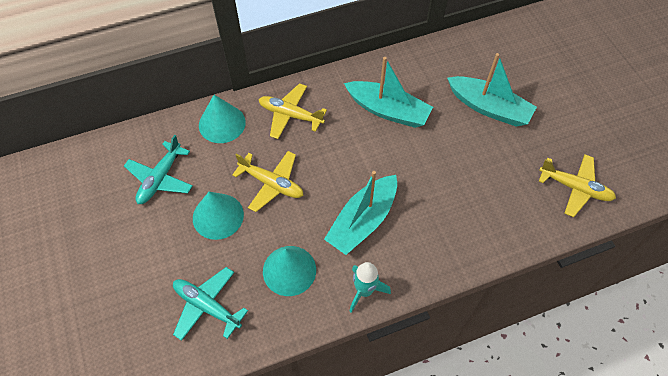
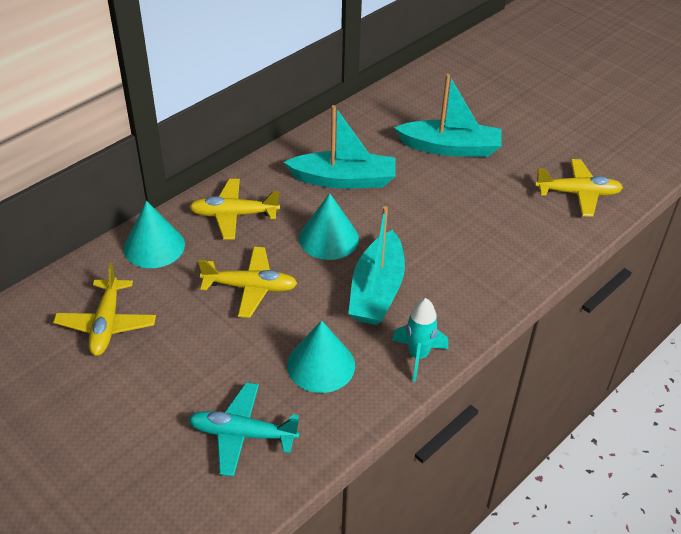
camera: 25 degrees left, 15 degrees down
turquoise plane [124,135,193,204] -> yellow plane [53,263,156,356]
turquoise cone [193,192,244,240] -> turquoise cone moved to [299,193,359,260]

